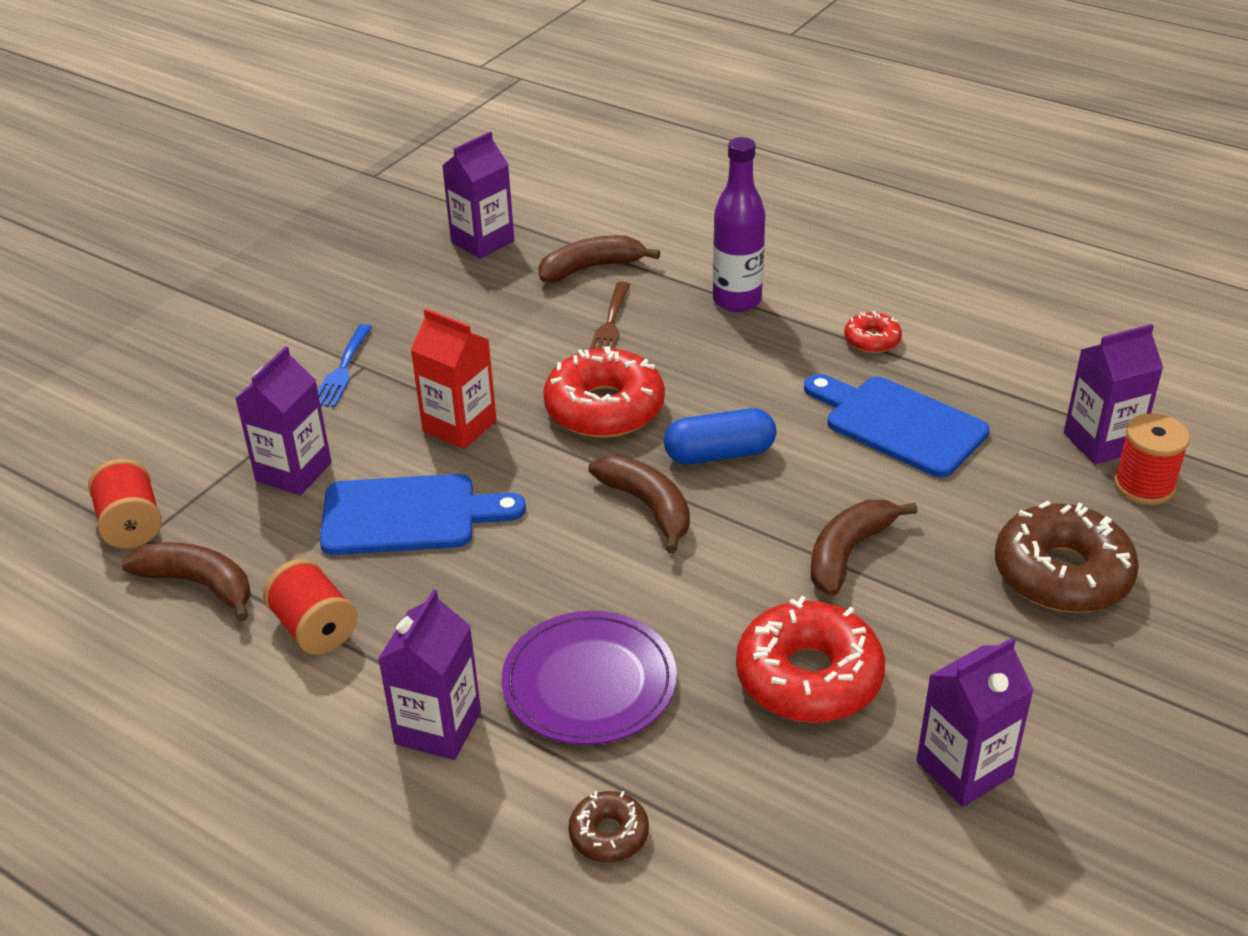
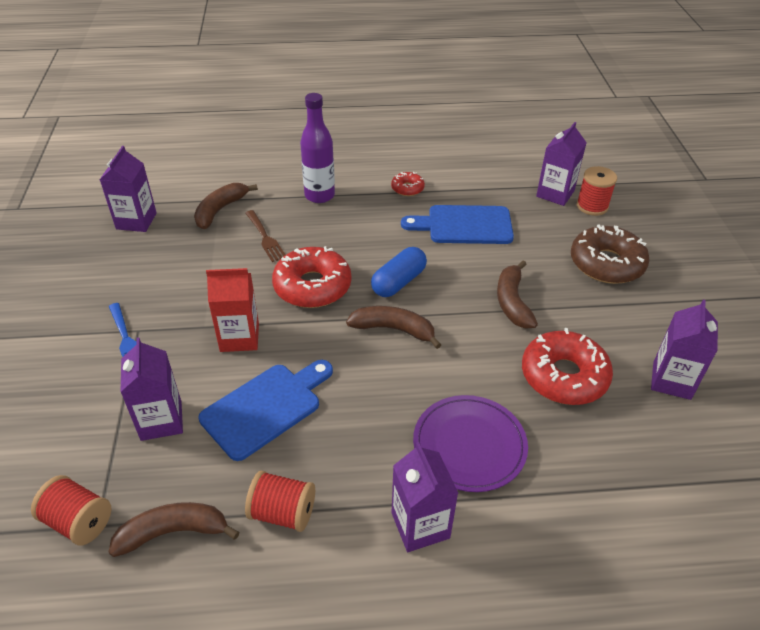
camera: 40 degrees left, 5 degrees up
brown donut [568,791,649,863] -> none

